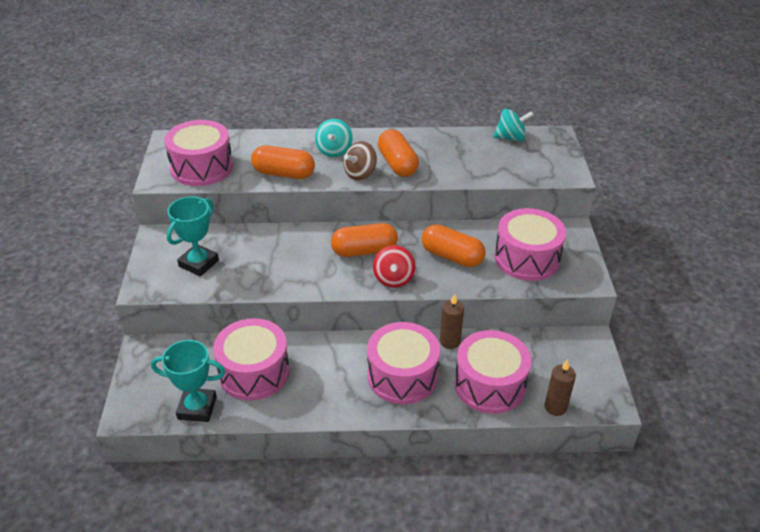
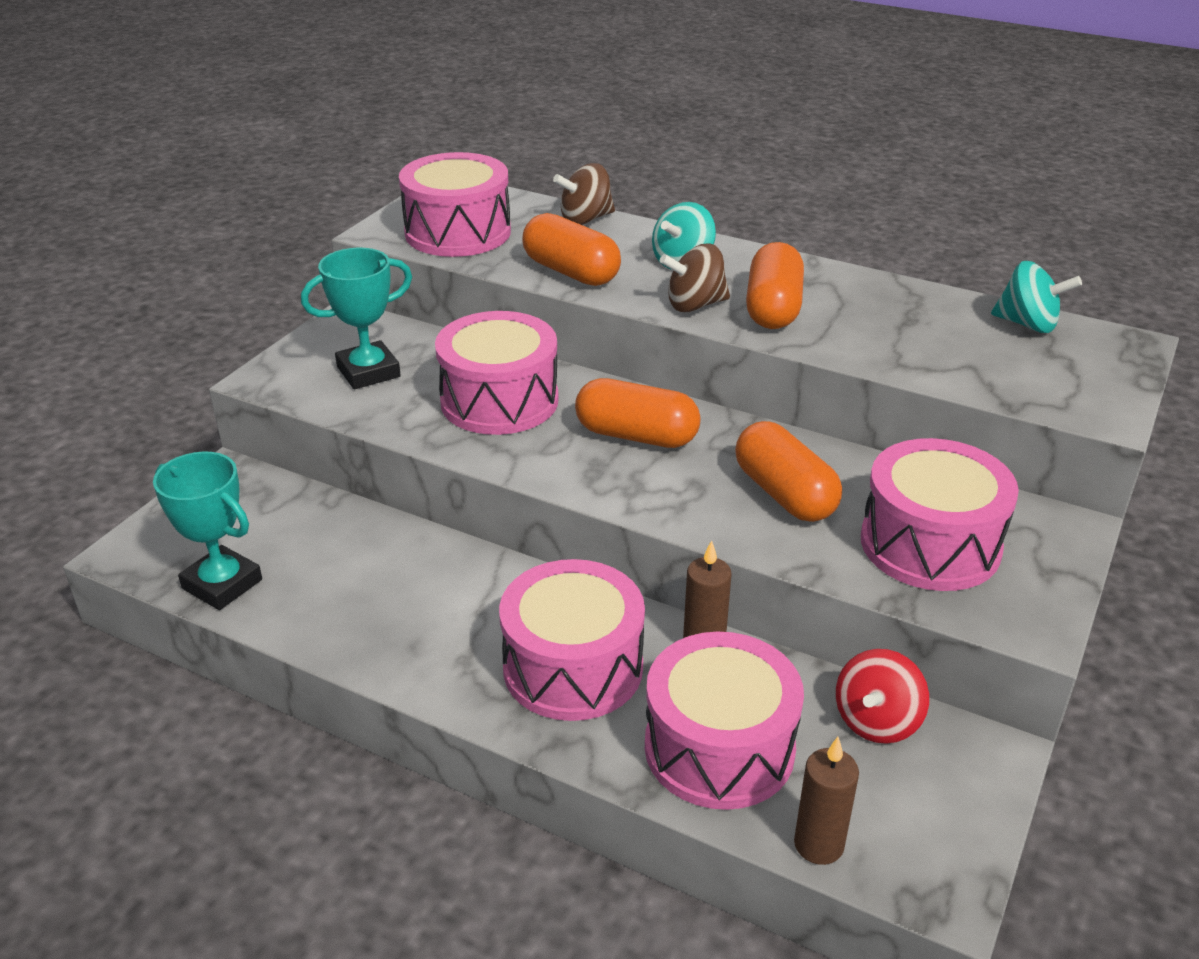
camera: 30 degrees right, 5 degrees down
pink drum [213,318,289,401] -> pink drum moved to [435,311,559,435]
red spinning top [373,245,415,288] -> red spinning top moved to [836,649,929,744]
none -> brown spinning top [553,163,615,225]

